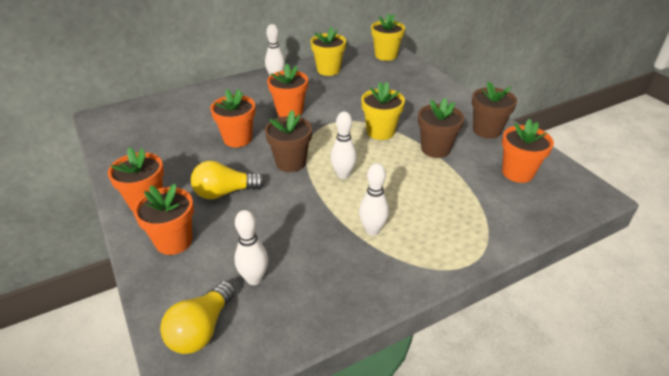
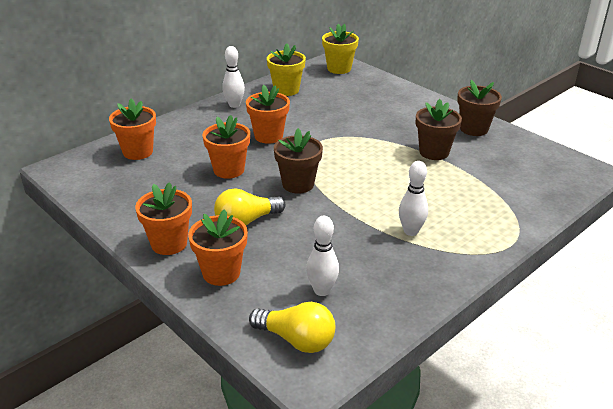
camera: 15 degrees left, 5 degrees down
yellow light bulb [160,281,236,354] -> yellow light bulb turned 75 degrees counterclockwise [249,302,335,353]
white bowling pin [331,112,357,179] -> none
yellow flower pot [361,82,405,140] -> none
orange flower pot [502,119,554,183] -> orange flower pot moved to [109,98,156,160]

